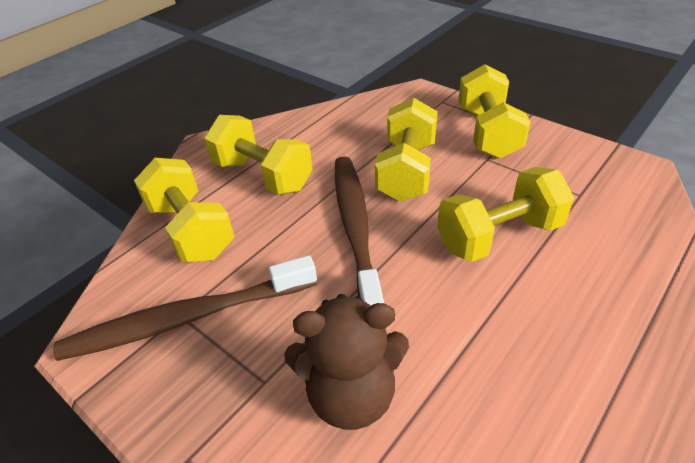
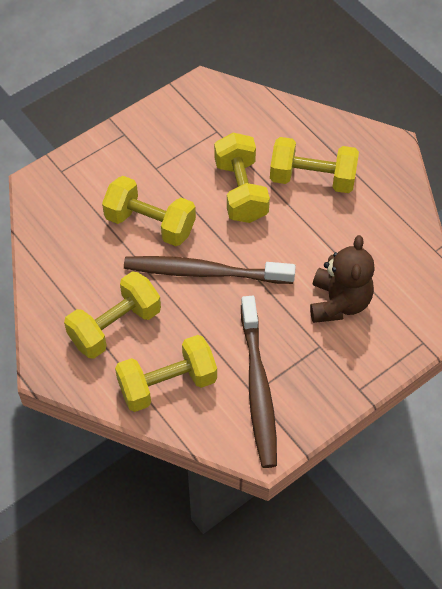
camera: 80 degrees left, 15 degrees up
yellow dumbbell [458,64,531,159] -> yellow dumbbell moved to [270,137,359,193]

